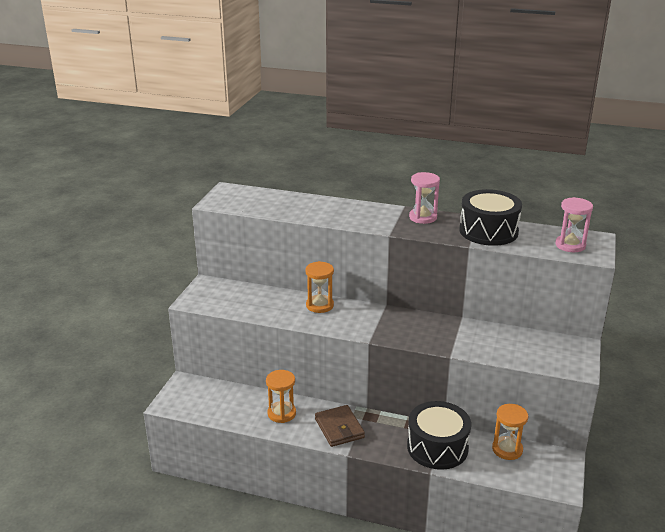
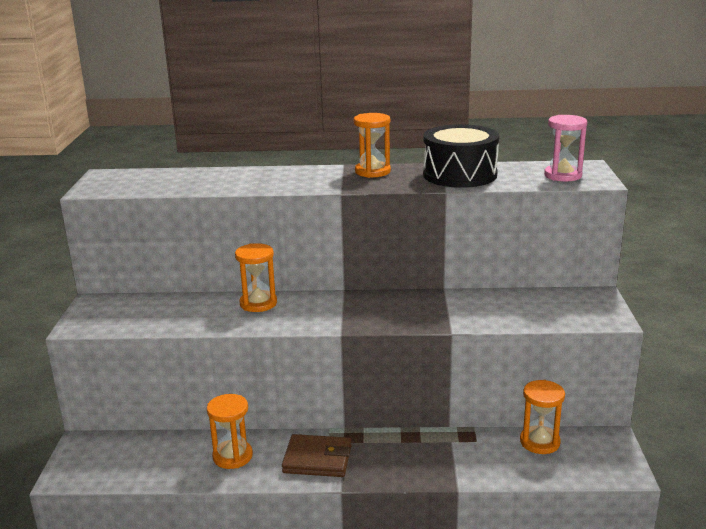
camera: 15 degrees left, 5 degrees down
brown wallet [315,405,365,447] -> brown wallet turned 45 degrees counterclockwise [282,434,351,477]
black drum [407,401,471,470] -> none
pink hourglass [409,172,440,224] -> orange hourglass [354,113,391,178]

